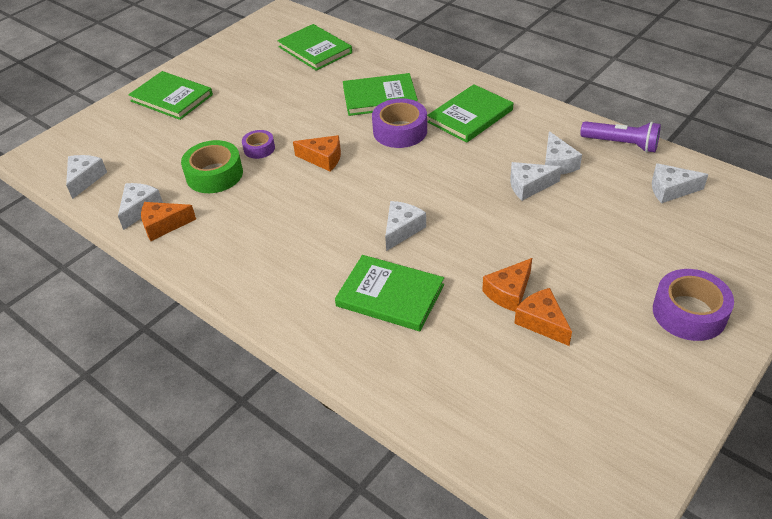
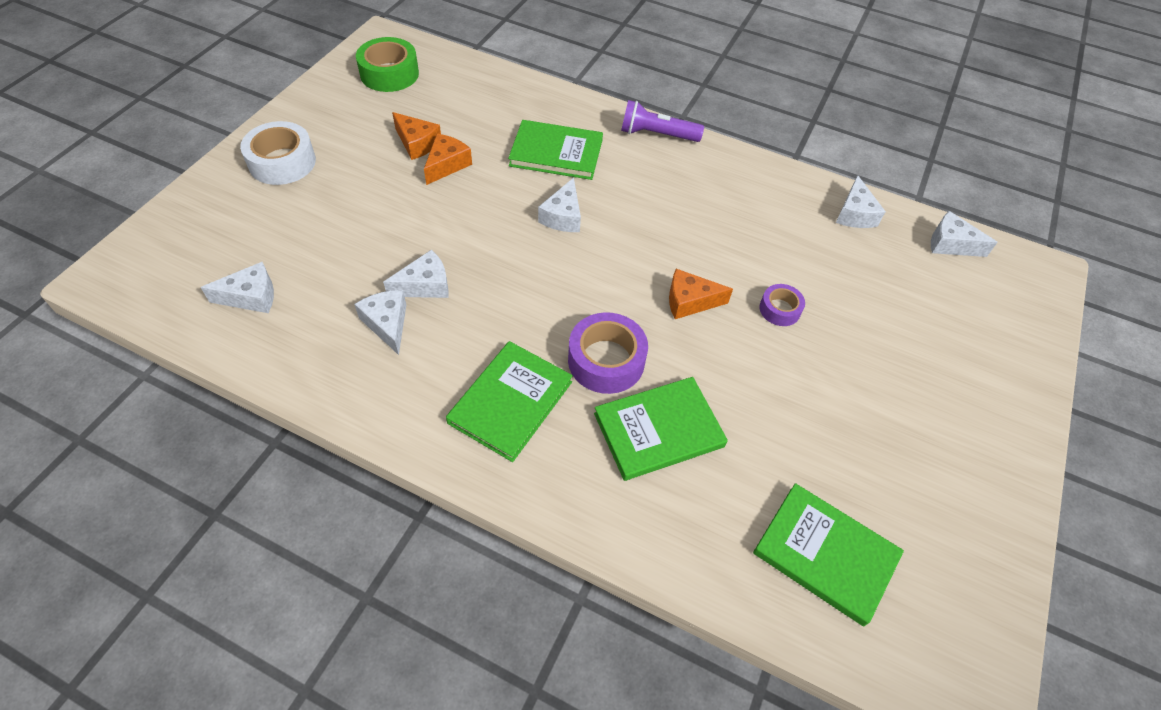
camera: 160 degrees right, 10 degrees up
white cheese [66,155,107,199] -> white cheese turned 120 degrees clockwise [931,211,998,257]
green book [128,71,213,120] -> none
orange cheese [141,202,196,241] -> none
green tape [181,140,243,193] -> green tape moved to [356,37,419,92]
purple flashlight [580,121,661,153] -> purple flashlight moved to [621,100,704,142]
purple tape [653,269,734,341] -> white tape [240,121,316,185]

